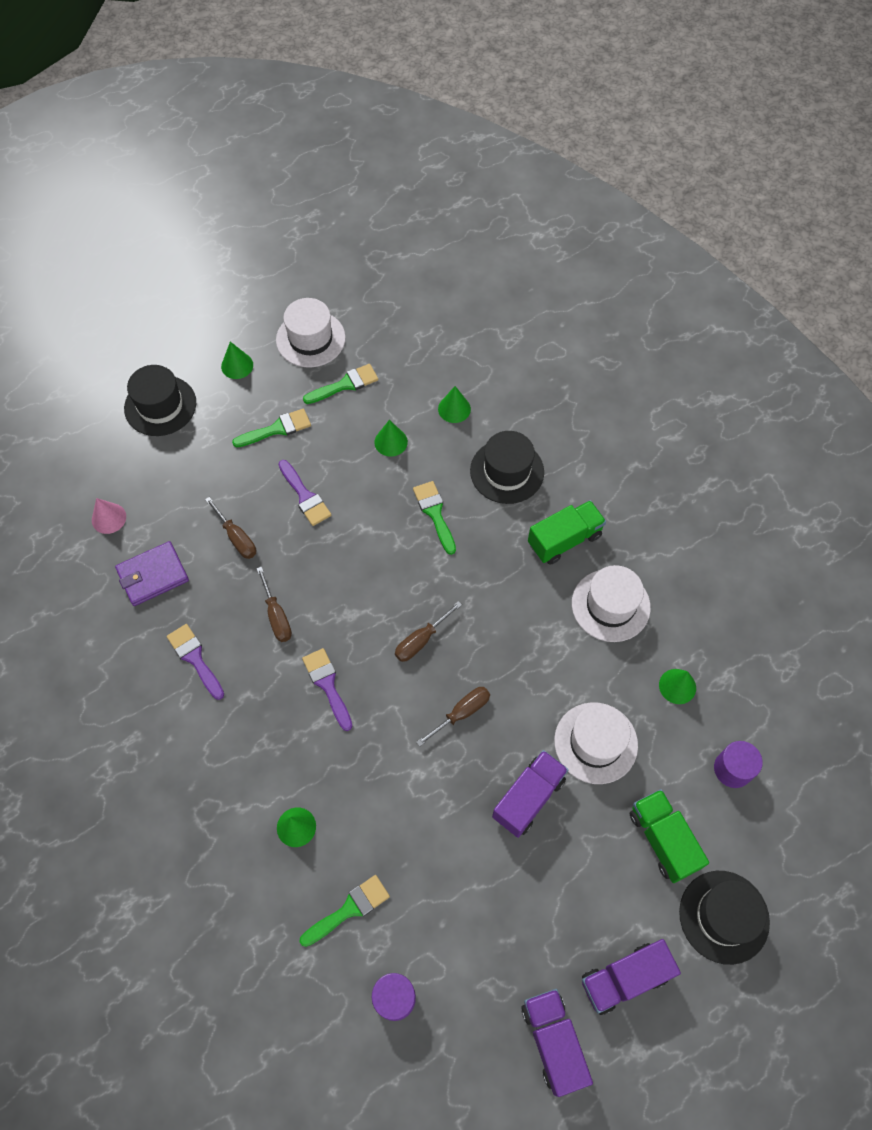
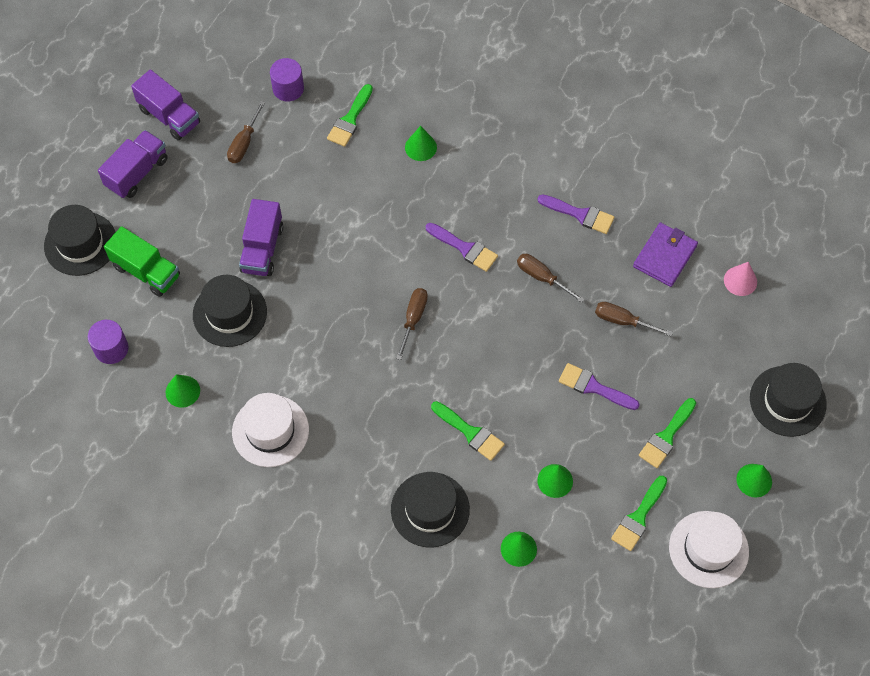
camera: 150 degrees right, 0 degrees up
brown screwdriver [416,687,490,747] -> brown screwdriver moved to [227,101,265,163]
green truck [528,500,606,565] -> none
white hat [554,702,638,784] -> black hat [193,275,267,347]

